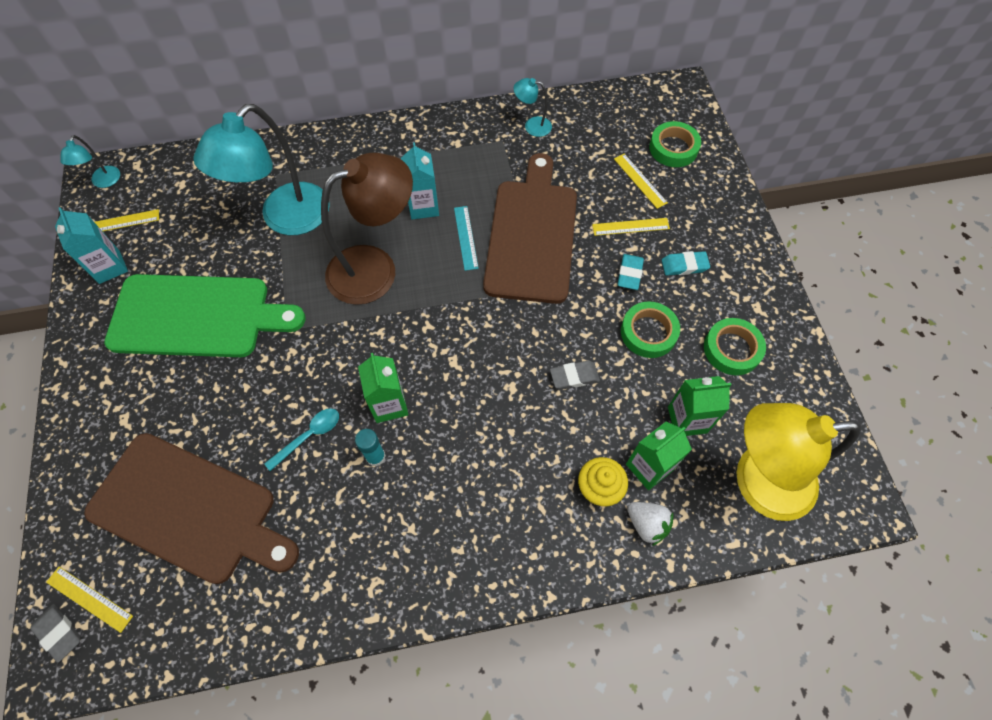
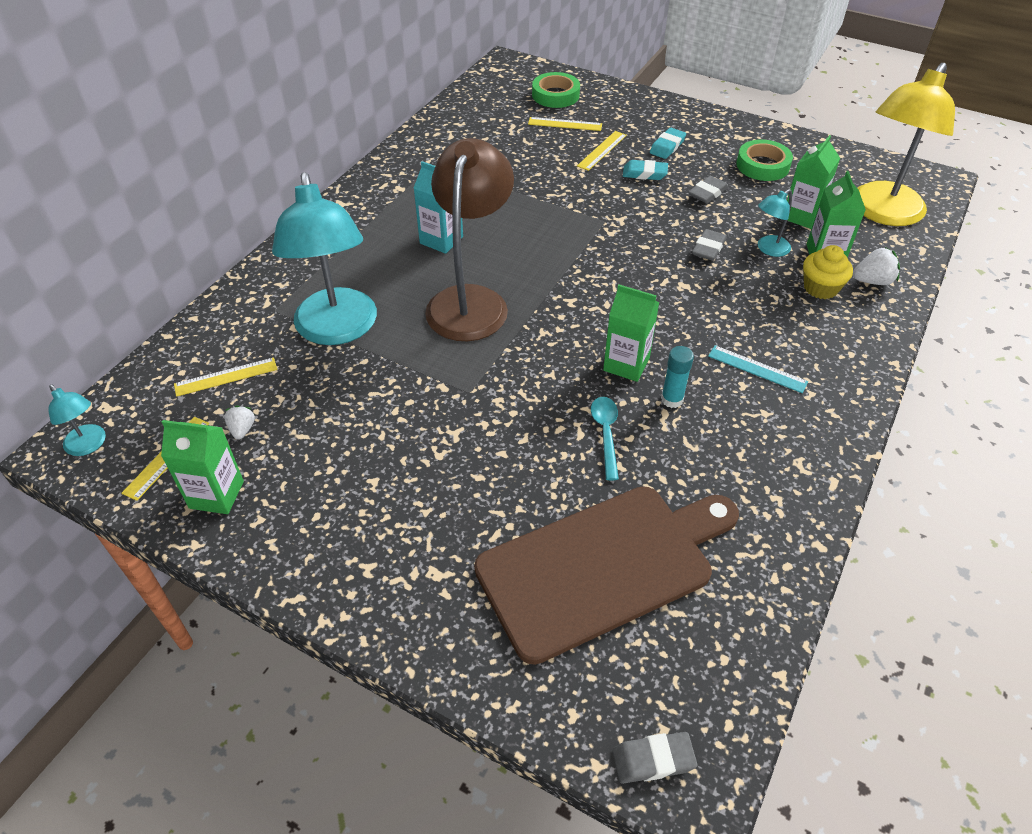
camera: 50 degrees left, 15 degrees down
yellow ruler [46,567,133,633] -> yellow ruler moved to [174,357,277,397]
turquoise carton [55,207,128,284] -> green carton [161,420,244,514]
green cutting board [104,274,305,357] -> none
turquoise ruler [454,206,479,271] -> turquoise ruler moved to [708,345,808,393]
brown cutting board [483,153,577,304] -> none
turquoise lamp [513,78,552,137] -> turquoise lamp moved to [758,189,792,257]
turquoise eraser [618,254,644,290] -> turquoise eraser turned 45 degrees counterclockwise [623,160,668,180]
green tape [621,301,680,358] -> grey eraser [688,176,728,203]
none -> white strawberry [224,405,255,440]

